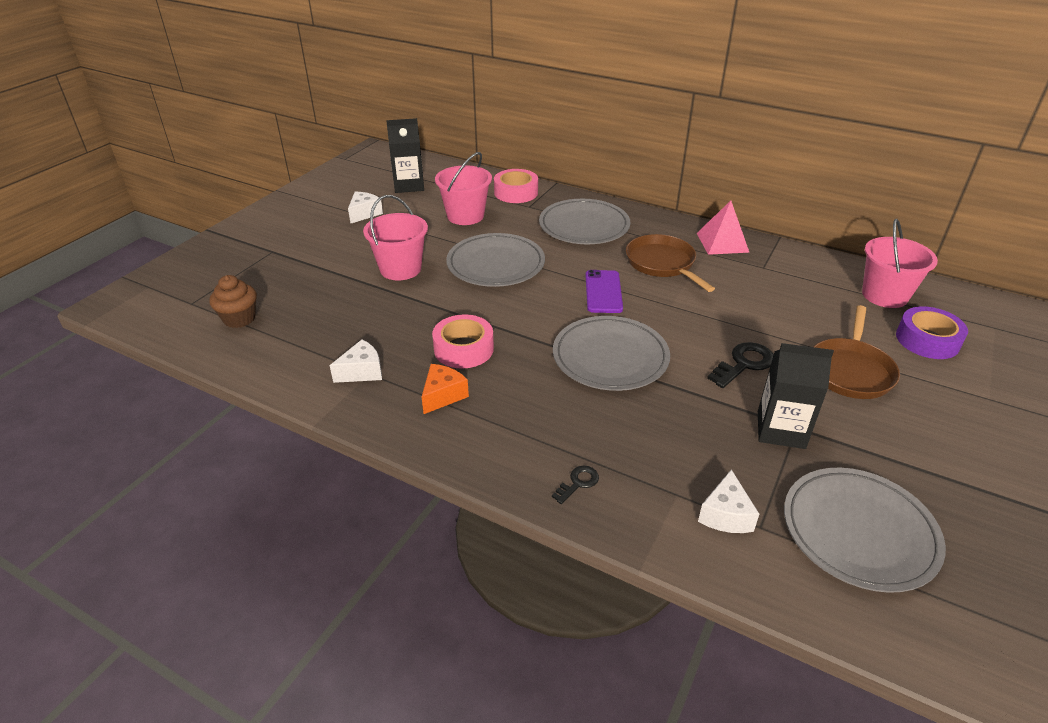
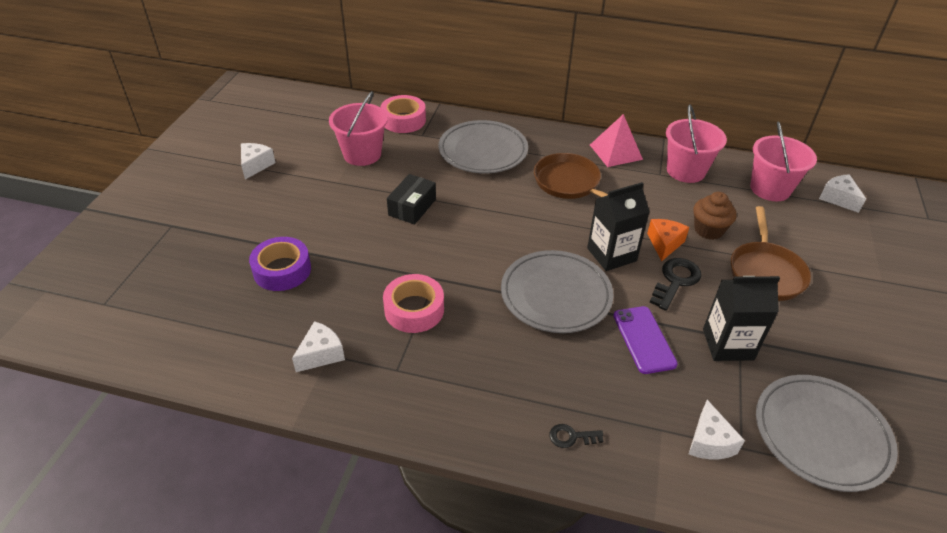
camera: 15 degrees left, 5 degrees up
brown cupcake [209,275,257,328] -> brown cupcake moved to [694,192,737,240]
pink bucket [363,195,428,280] -> pink bucket moved to [666,105,727,183]
black carton [386,118,424,193] -> black carton moved to [587,182,650,271]
orange cheese [422,364,469,414] -> orange cheese moved to [647,219,689,261]
grey plate [446,233,545,287] -> black box [387,174,436,224]
black key [552,466,599,504] -> black key turned 120 degrees counterclockwise [549,424,603,448]
purple phone [585,270,623,313] -> purple phone moved to [613,306,678,374]
purple tape [896,306,968,359] -> purple tape moved to [249,237,311,291]
none -> white cheese [819,174,866,213]

